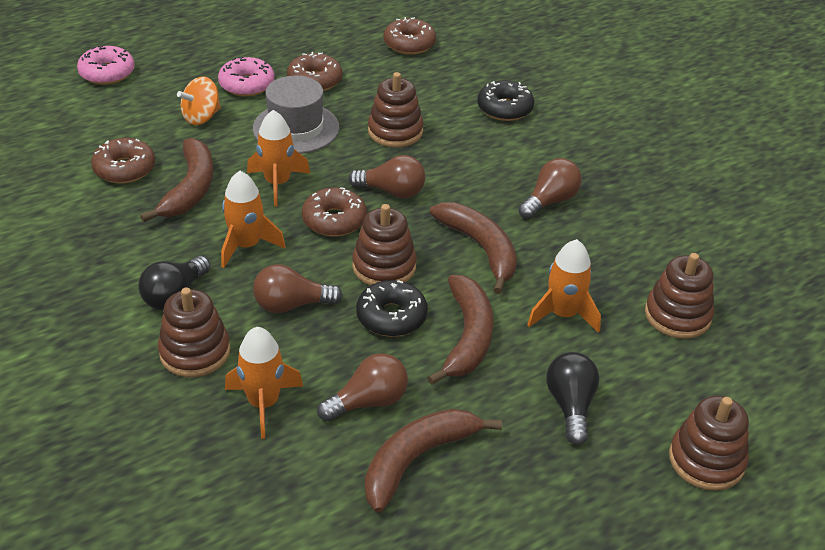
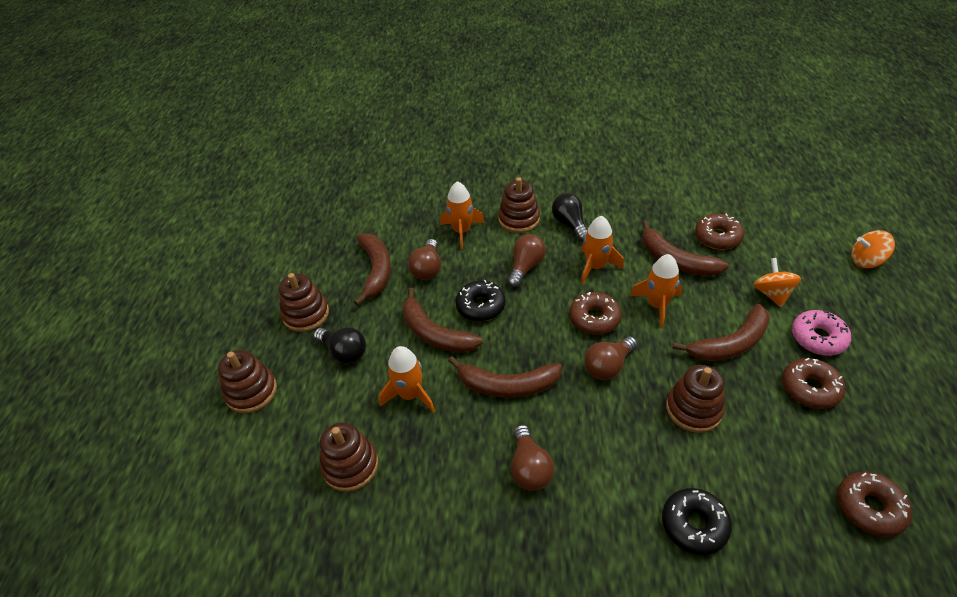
camera: 130 degrees right, 5 degrees up
pink donut [77,45,135,85] -> orange spinning top [851,230,895,268]
grey hat [253,76,340,154] -> brown banana [672,304,770,361]
brown stacking toy [352,204,417,286] -> brown stacking toy moved to [279,273,329,332]

